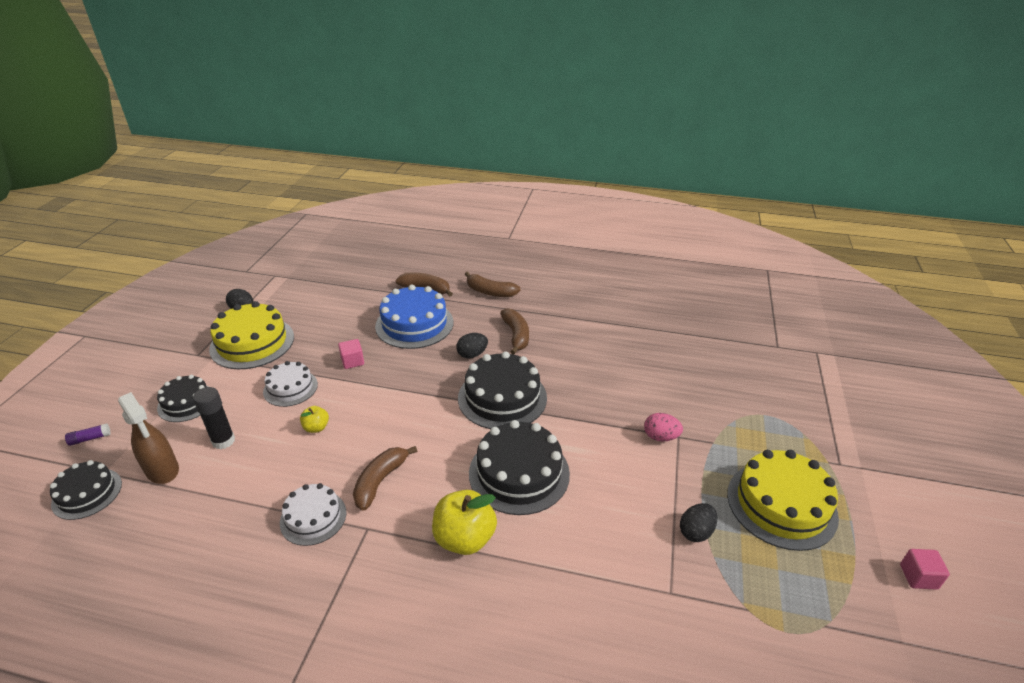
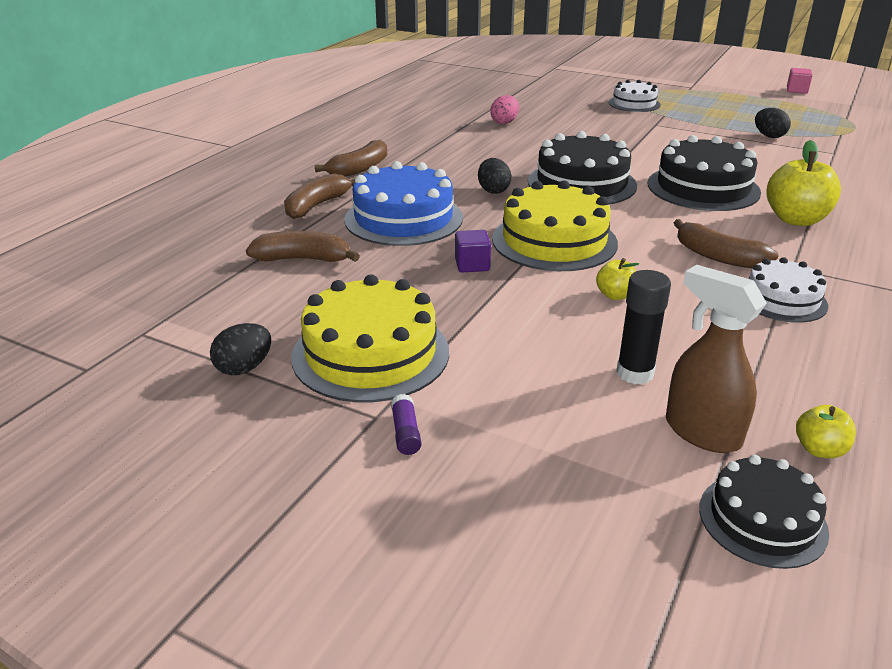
camera: 75 degrees left, 5 degrees down
purple glue stick [65,424,111,446] -> purple glue stick moved to [391,394,421,455]
brown spray bottle [118,392,179,484] -> brown spray bottle turned 105 degrees counterclockwise [666,265,767,453]
black cake [157,375,209,422] -> none
white cake [263,361,318,407] -> white cake moved to [608,80,661,112]
pink cube [338,339,364,369] -> purple cube [455,230,491,272]
brown banana [500,308,529,355] -> brown banana moved to [246,231,360,262]
pink egg [644,413,683,441] -> pink egg moved to [491,95,519,124]
yellow cake [727,450,839,551] -> yellow cake moved to [492,180,618,271]
none -> yellow apple [796,405,856,458]

